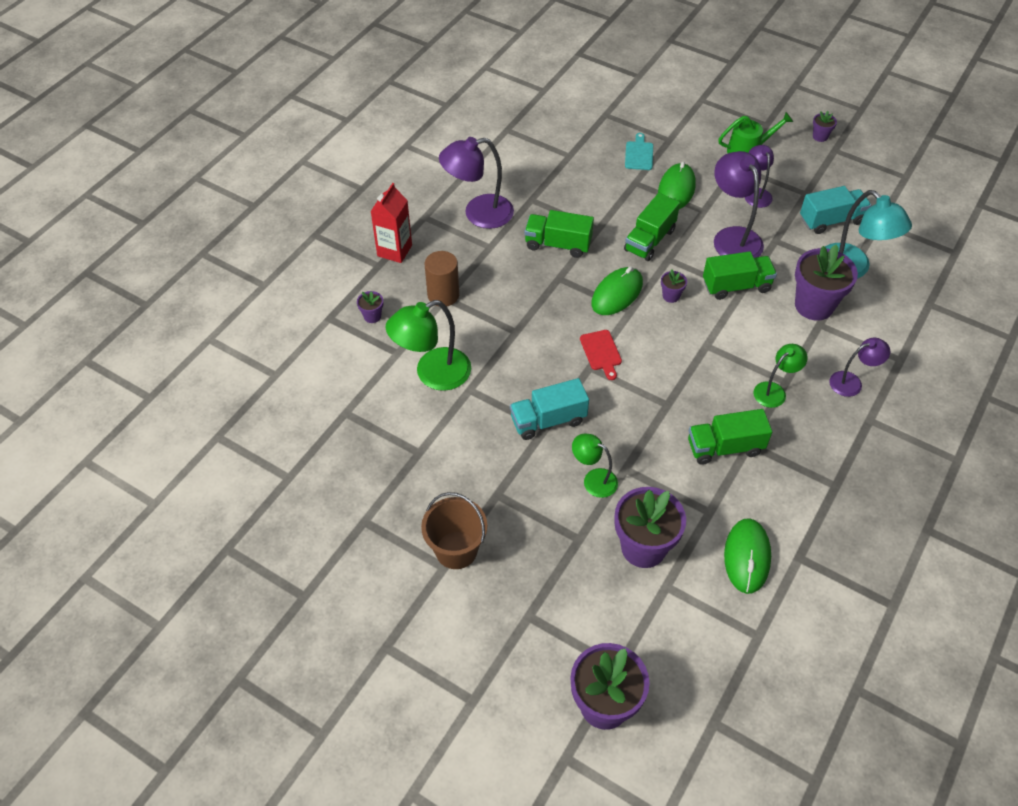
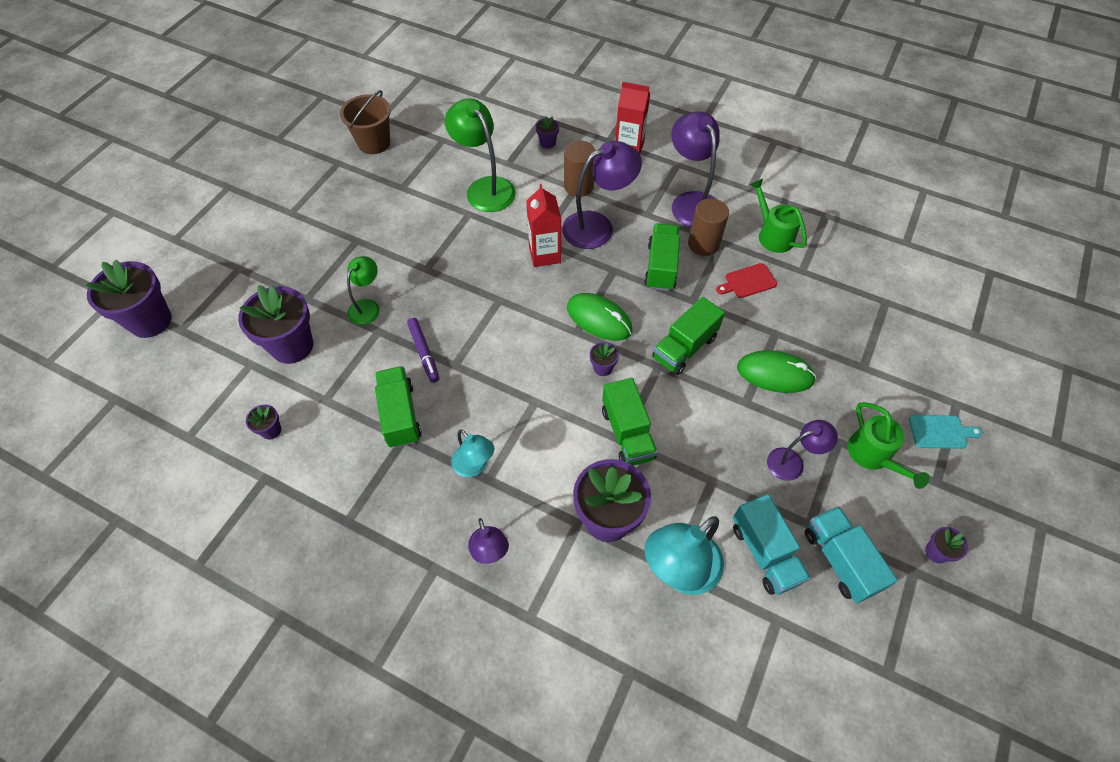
camera: 85 degrees right, 5 degrees up
brown bucket [421,492,487,569] -> brown bucket moved to [340,90,391,154]
turquoise truck [510,378,589,440] -> turquoise truck moved to [805,506,898,603]
red cutting board [580,330,622,380] -> red cutting board moved to [716,263,777,298]
green truck [624,193,680,261] -> green truck turned 75 degrees counterclockwise [652,297,725,375]
turquoise cutting board [625,133,653,170] -> turquoise cutting board moved to [909,415,982,449]
purple lamp [714,151,764,258] -> purple lamp moved to [562,141,642,249]
green mouse [724,518,771,594] -> purple flower pot [246,405,281,440]
green lamp [753,344,808,408] -> turquoise lamp [451,429,494,477]
none -> purple marker [407,318,439,383]
none -> red carton [526,184,561,267]
none -> brown cylinder [688,198,729,256]
none -> green watering can [749,179,807,253]

